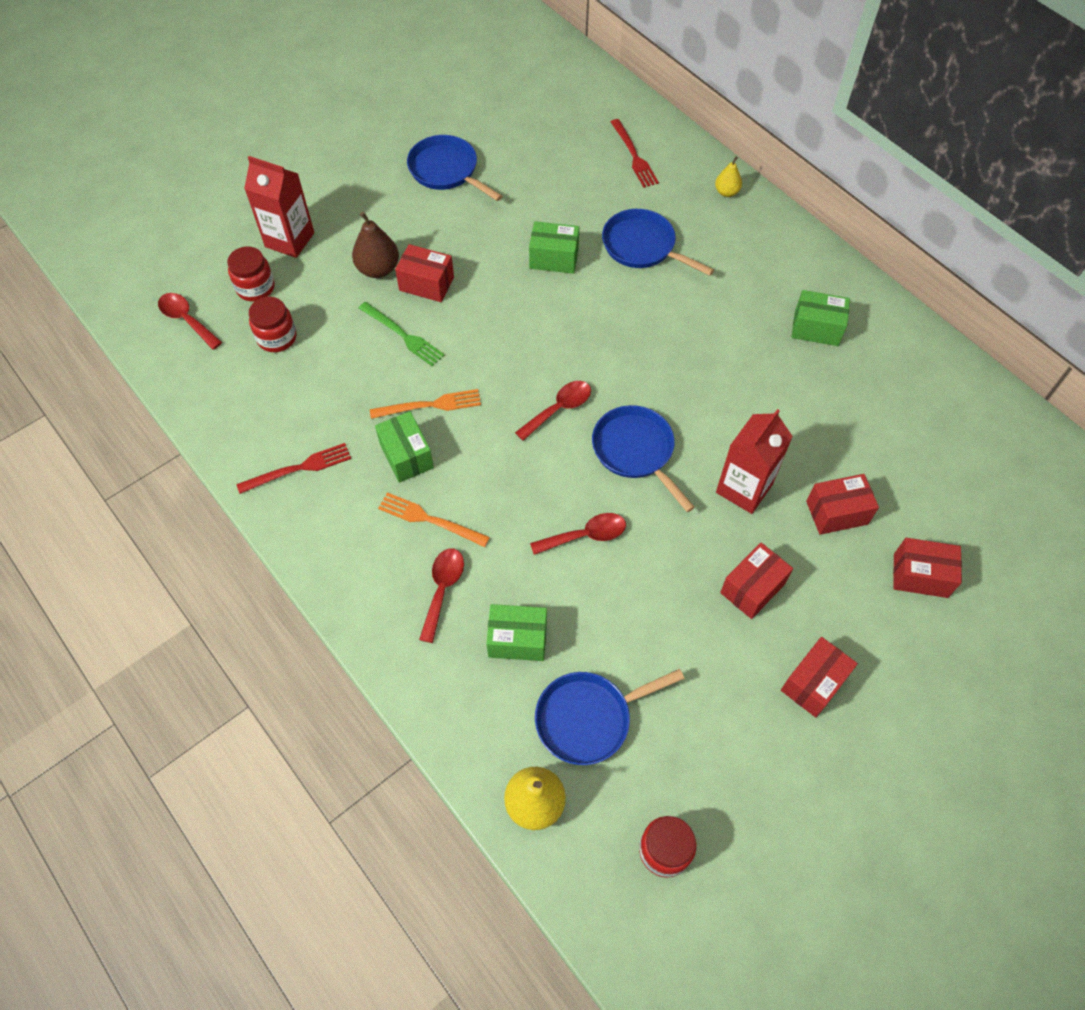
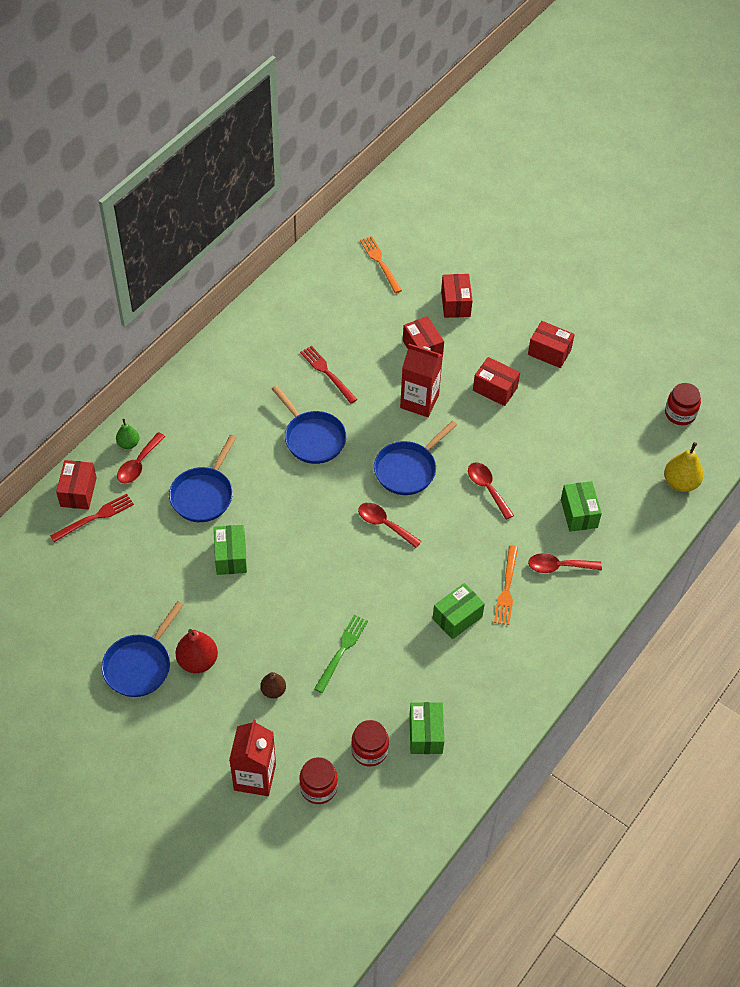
camera: 105 degrees left, 5 degrees down
red spoon [158,293,222,350] -> red spoon moved to [117,432,165,484]
red fork [236,443,351,494] -> red fork moved to [300,346,357,404]
brown pear [352,212,399,278] -> brown pear [260,672,286,699], size x0.61
orange fork [370,389,481,419] -> orange fork moved to [360,236,402,293]
red box [395,244,454,302] -> red box moved to [56,460,97,510]
blue pan [535,669,684,765] -> blue pan moved to [272,385,347,464]
yellow pear [715,156,742,197] -> green pear [116,419,139,449]
green box [791,290,850,346] -> green box moved to [409,702,444,754]
none -> red pear [175,629,218,673]

